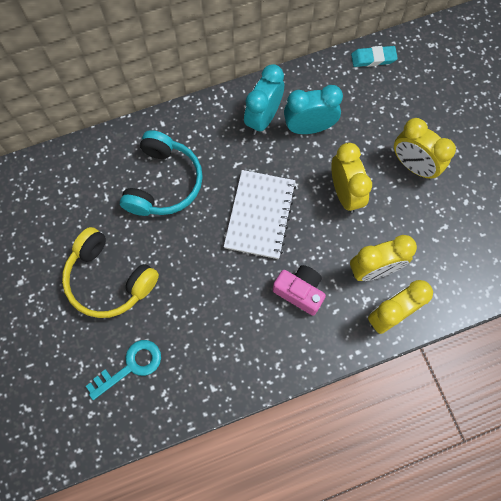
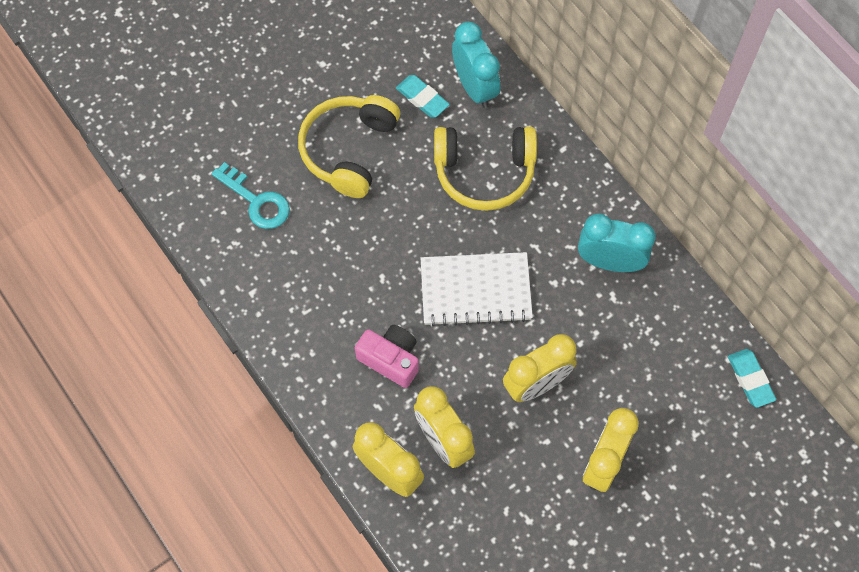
camera: 75 degrees right, 5 degrees down
turquoise headphones [120,130,203,216] -> yellow headphones [434,127,537,211]
pink camera [273,265,326,315] -> pink camera turned 75 degrees counterclockwise [355,325,419,388]
turquoise clock [284,85,343,134] -> turquoise clock moved to [452,22,500,108]
none -> turquoise eraser [396,75,450,118]

